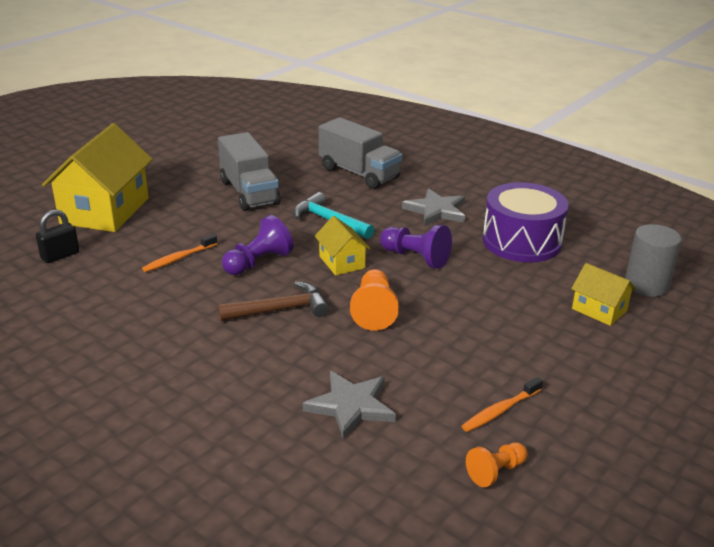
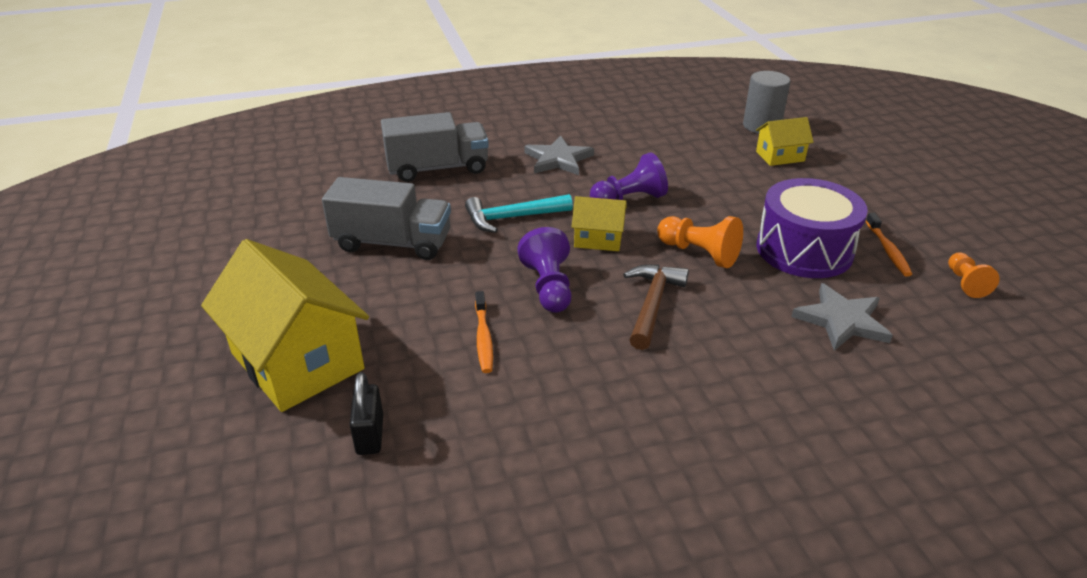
camera: 55 degrees left, 5 degrees up
purple drum [482,182,569,262] -> purple drum moved to [757,178,868,278]

